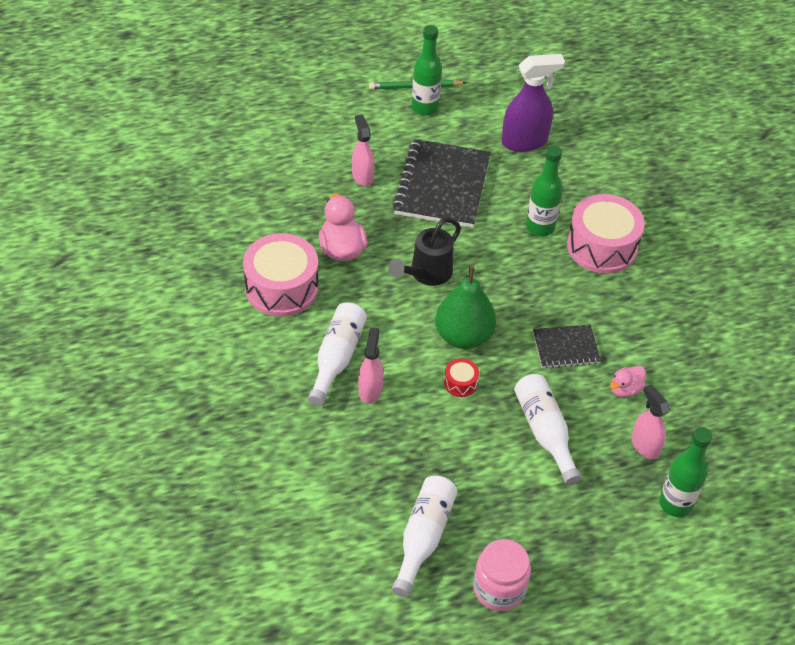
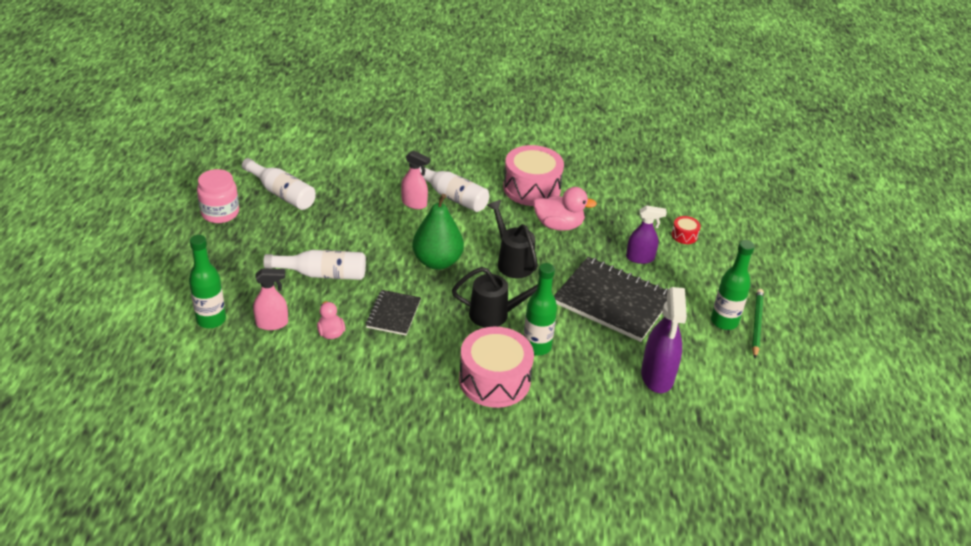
camera: 110 degrees right, 10 degrees down
pink spray bottle [352,115,375,186] -> purple spray bottle [626,205,667,264]
red drum [444,358,479,397] -> red drum moved to [671,216,701,244]
none -> black watering can [452,267,538,328]

